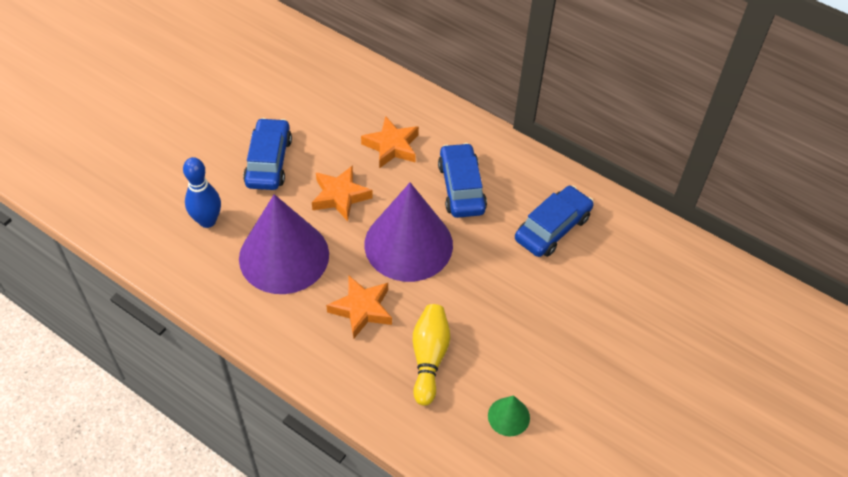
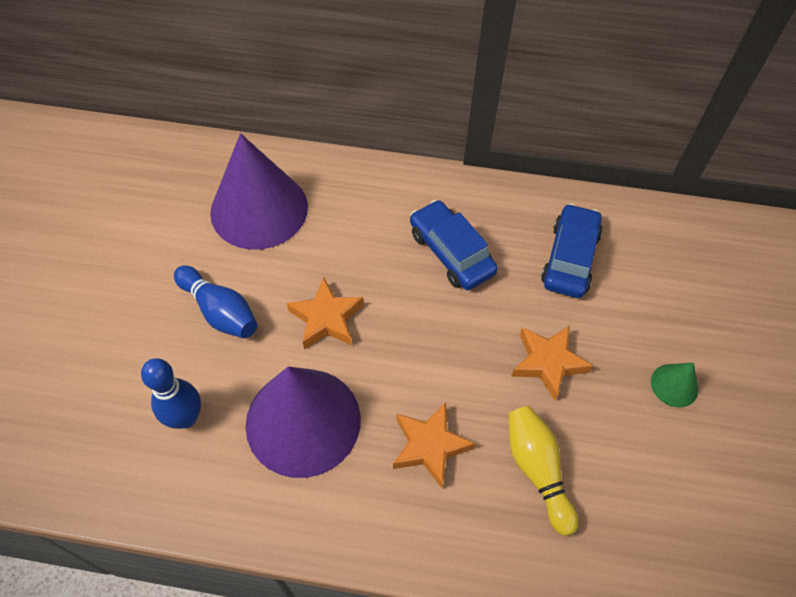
camera: 25 degrees left, 5 degrees up
blue car [243,118,292,190] -> blue bowling pin [174,265,257,338]
orange star [361,116,419,168] -> orange star moved to [511,325,593,401]
purple cone [364,183,453,282] -> purple cone moved to [210,133,308,250]
green cone [488,396,530,436] -> green cone moved to [651,363,699,407]

